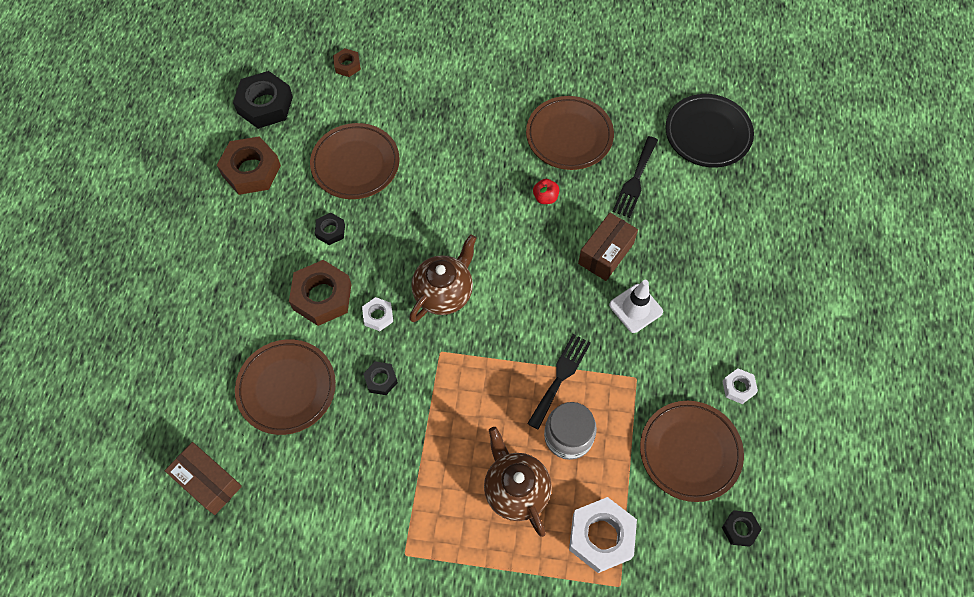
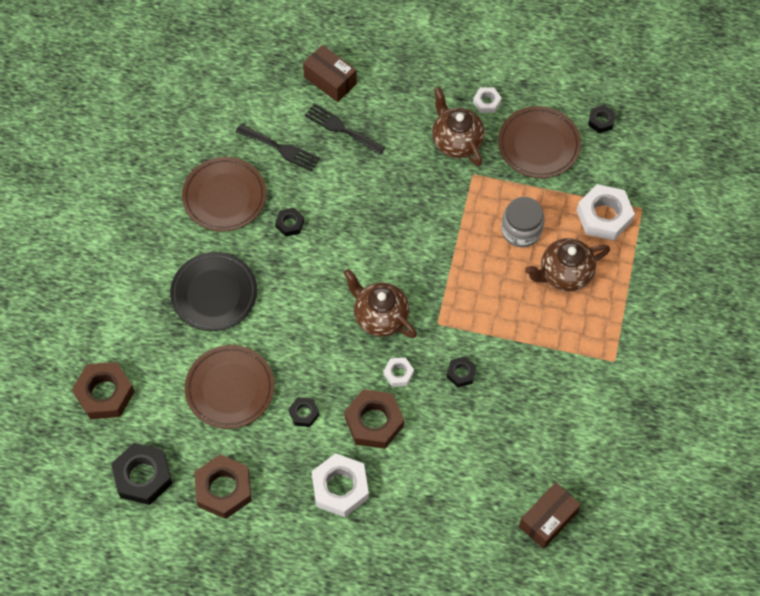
camera: 85 degrees left, 0 degrees up
brown plate [235,339,336,435] -> none
brown nut [333,48,361,77] -> brown nut [72,362,135,419], size x1.93
black fork [527,334,591,430] -> black fork moved to [305,103,385,156]
red apple [533,179,559,204] -> black nut [275,208,304,237]
brown box [578,213,638,281] -> brown box moved to [303,45,357,102]
white traffic cone [609,280,663,333] -> none
black plate [665,94,754,168] -> black plate moved to [170,252,257,331]
none -> white nut [311,453,369,517]
none -> brown teapot [432,87,485,166]

